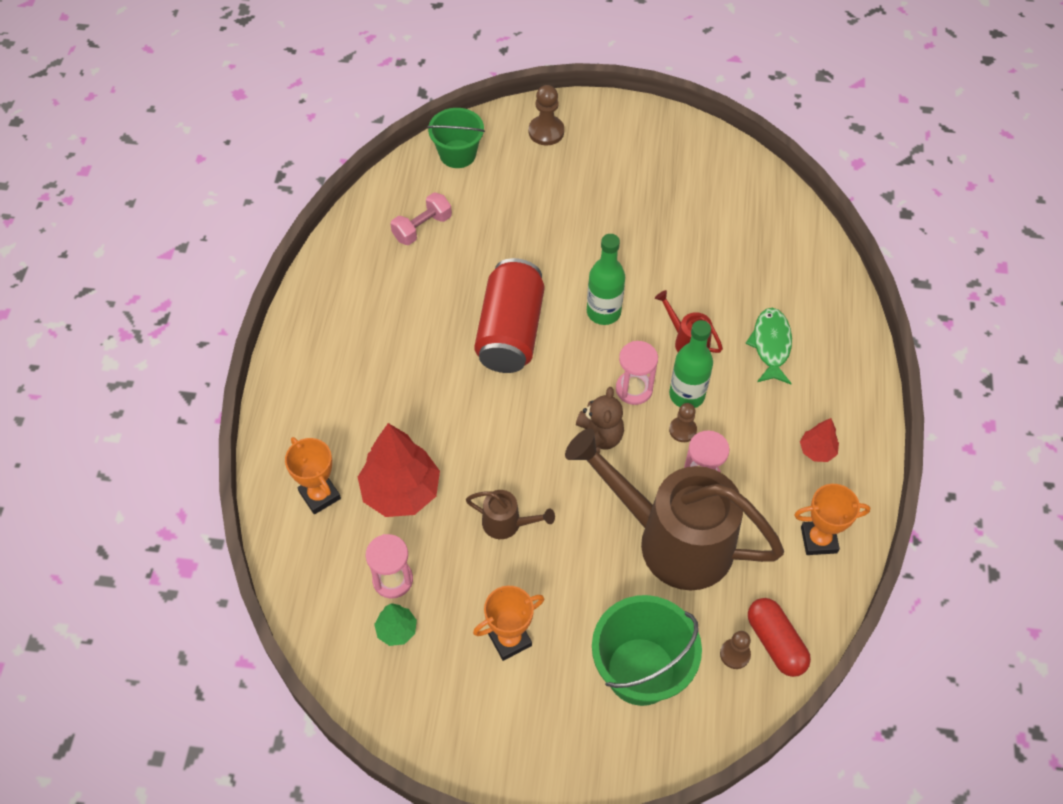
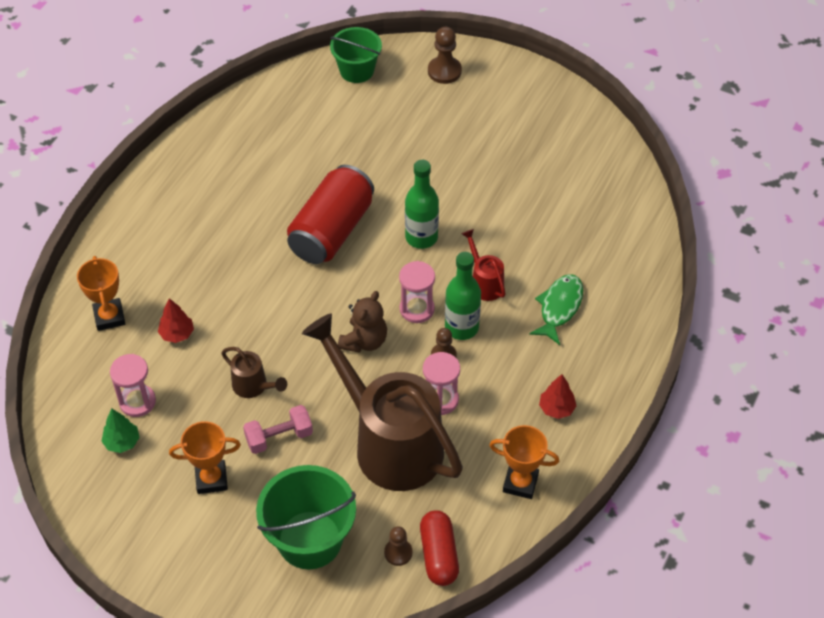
camera: 20 degrees right, 5 degrees down
red tree [358,423,440,517] -> red tree [158,298,194,343], size x0.49
pink dumbbell [390,193,452,245] -> pink dumbbell moved to [243,405,313,454]

